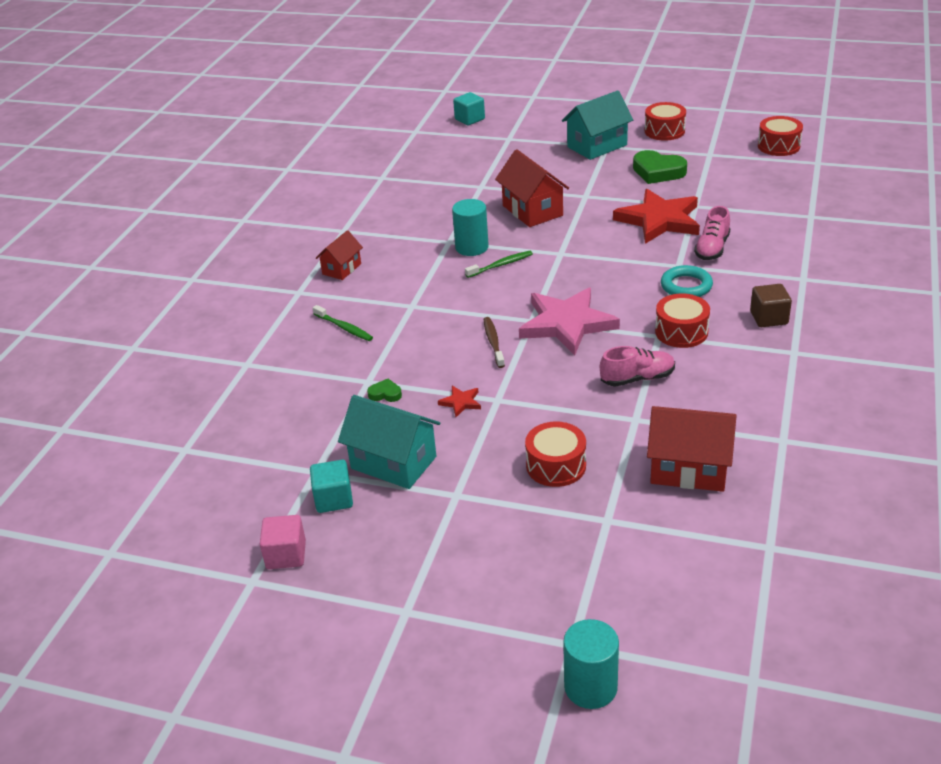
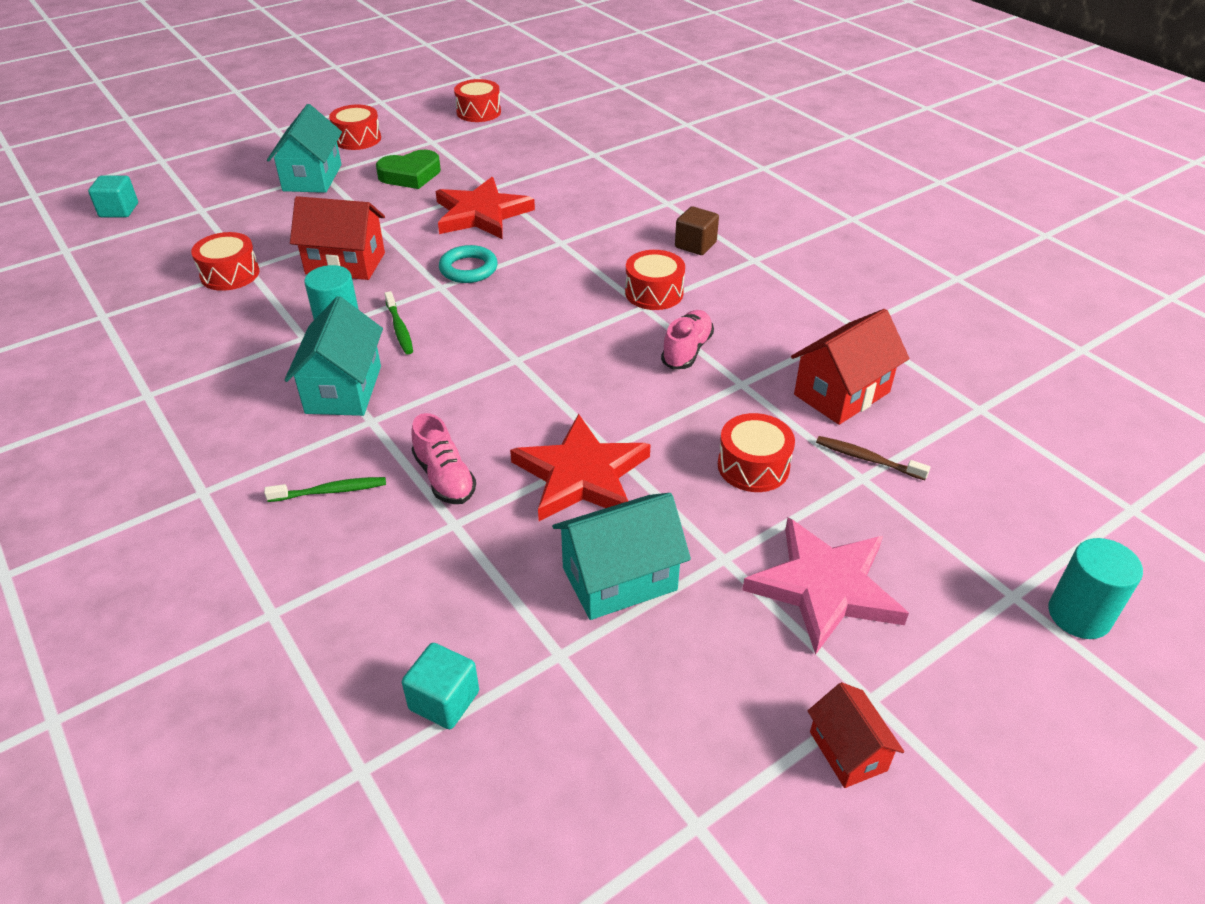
camera: 55 degrees left, 5 degrees up
pink cube [260,515,306,569] -> none
turquoise cube [310,460,353,513] -> turquoise cube moved to [402,643,479,729]
red house [316,230,363,280] -> red house moved to [808,682,904,788]
green heart [367,379,402,402] -> none
red star [438,386,481,417] -> red star [510,414,651,521], size x2.44
green toothbrush [465,251,533,278] -> green toothbrush turned 150 degrees clockwise [384,291,413,354]
brown toothbrush [484,317,505,368] -> brown toothbrush moved to [816,436,930,480]
pink star [519,288,620,356] -> pink star moved to [742,518,909,655]
turquoise ring [661,265,713,297] -> turquoise ring moved to [439,245,498,283]
pink shoe [694,206,730,260] -> pink shoe moved to [411,413,476,504]
none -> red drum [191,232,259,291]
none -> turquoise house [284,296,383,416]

